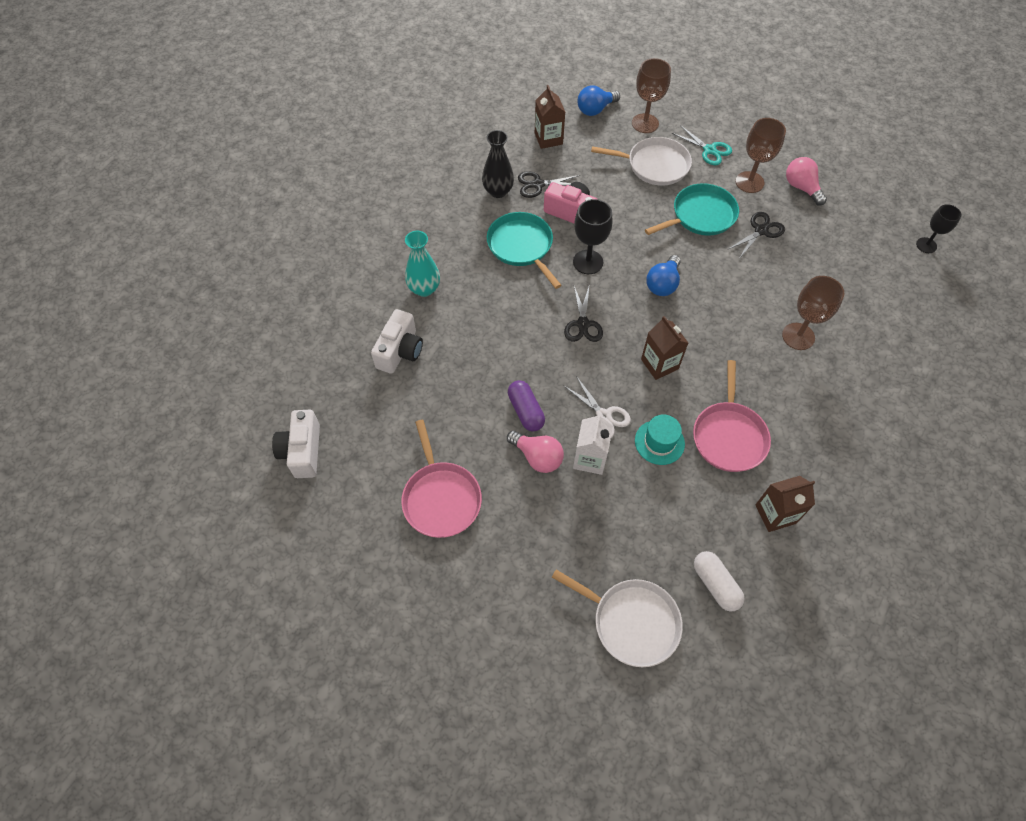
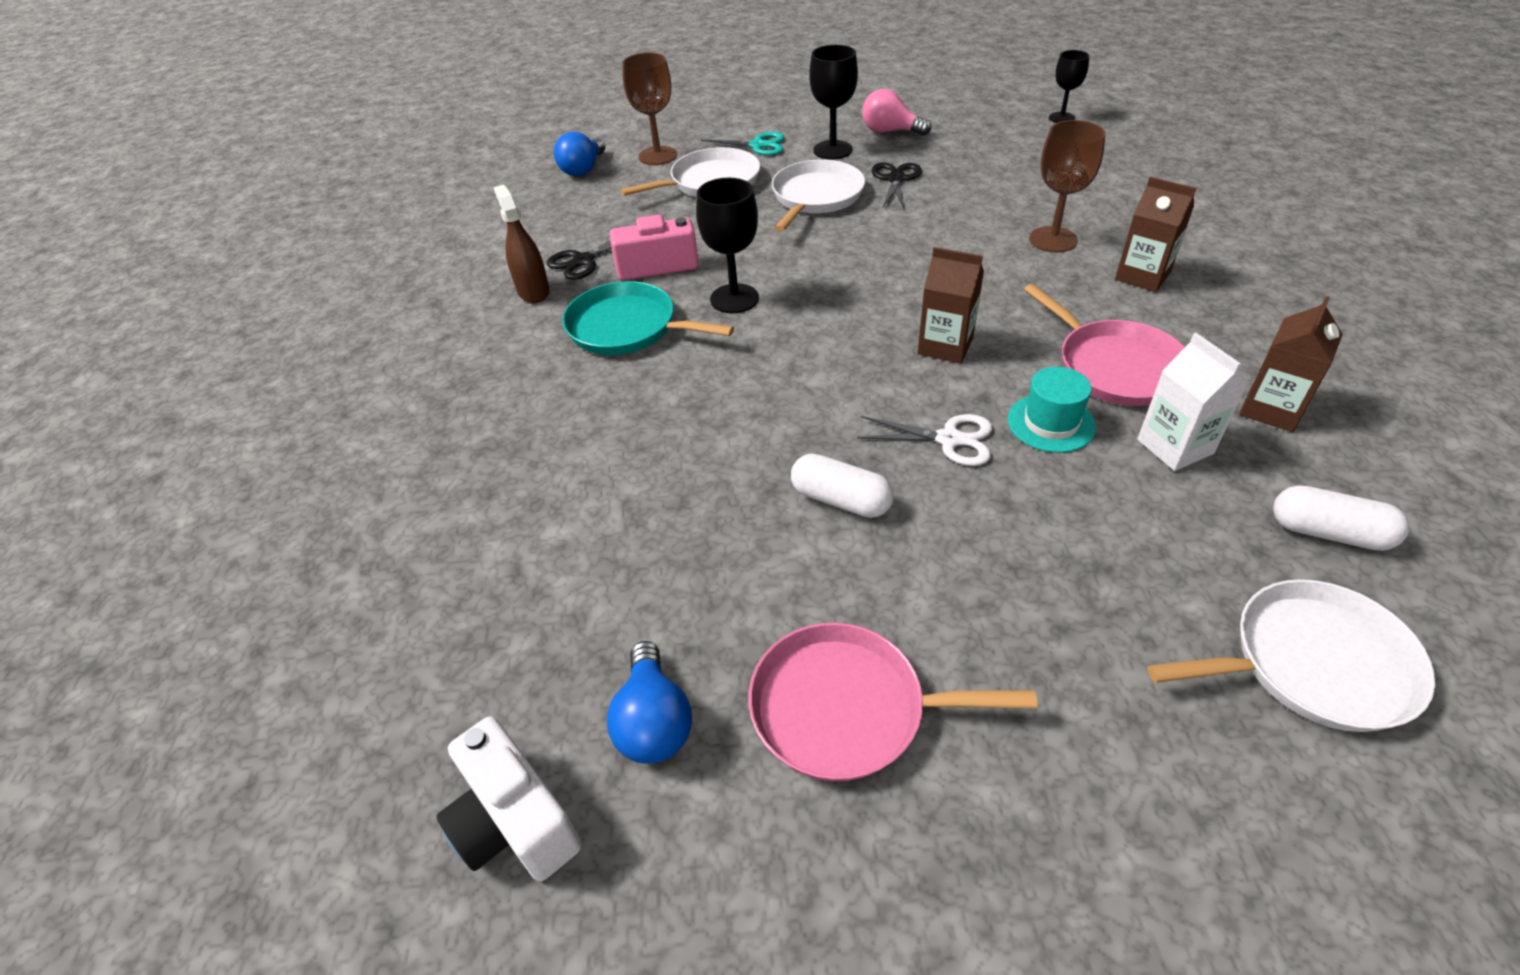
camera: 35 degrees left, 15 degrees down
white camera [371,309,423,374] -> none
pink pan [401,420,482,538] -> pink pan turned 150 degrees clockwise [748,623,1037,781]
turquoise vase [405,231,440,297] -> none
black vase [482,130,514,198] -> brown spray bottle [493,185,550,303]
pink light bulb [507,430,564,473] -> none
purple capsule [508,380,545,432] -> white capsule [791,454,894,518]
brown carton [535,85,565,149] -> brown carton moved to [1115,177,1196,292]
black scissors [564,284,603,342] -> none
white carton [573,413,613,475] -> white carton moved to [1137,333,1248,471]
turquoise pan [645,183,739,236] -> white pan [772,159,865,232]
blue light bulb [646,255,681,296] -> blue light bulb moved to [607,641,692,764]
brown goblet [736,118,786,193] -> black goblet [809,45,858,159]

